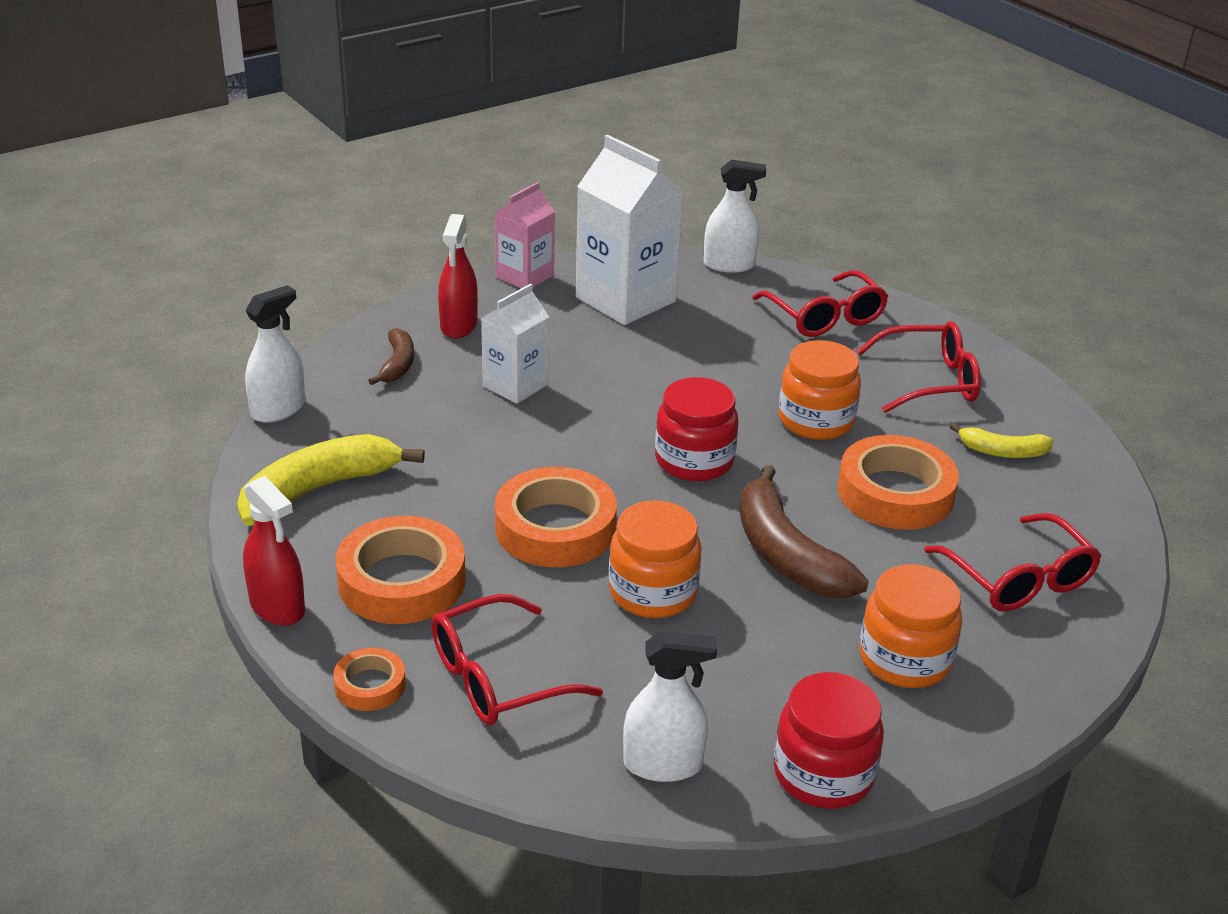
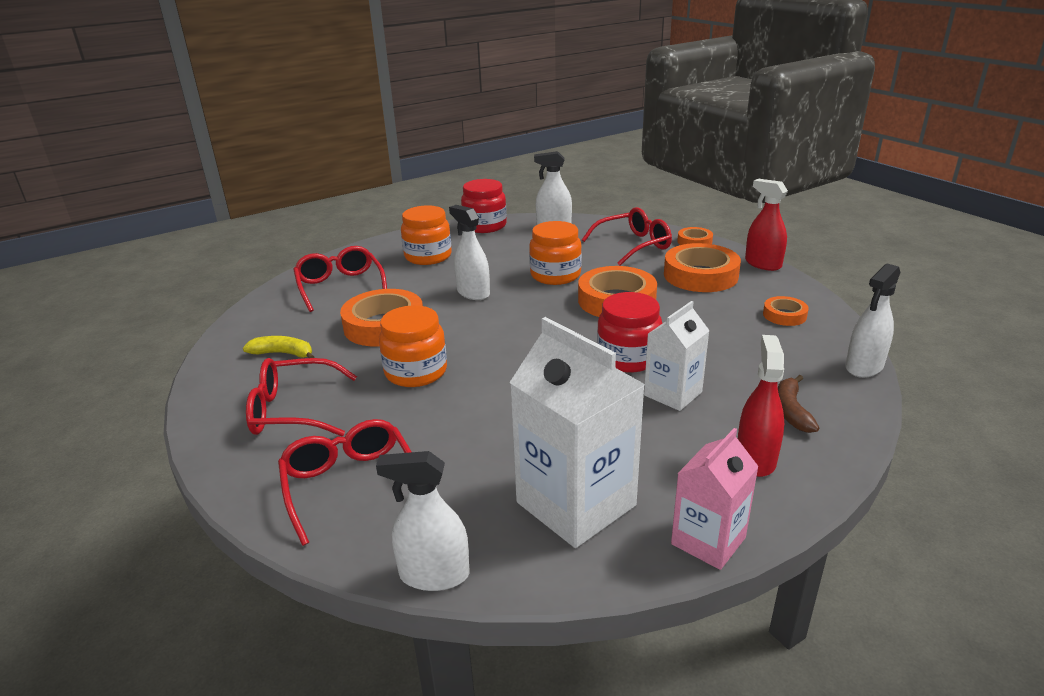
camera: 175 degrees left, 5 degrees down
yellow banana [238,434,425,526] -> orange tape [763,296,809,326]
red jar [655,377,739,481] -> red jar moved to [597,292,662,372]
brown banana [740,465,868,598] -> white spray bottle [449,205,490,300]

